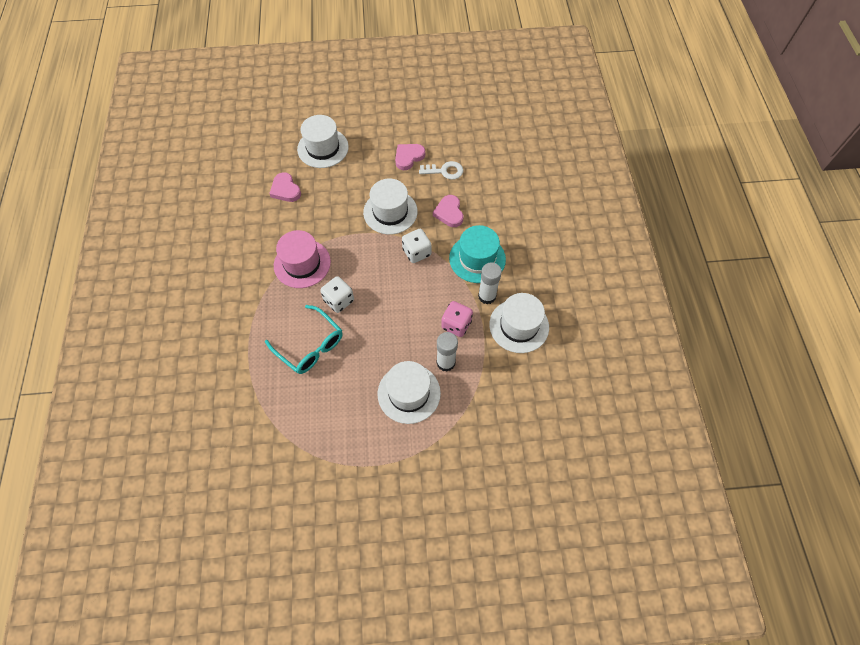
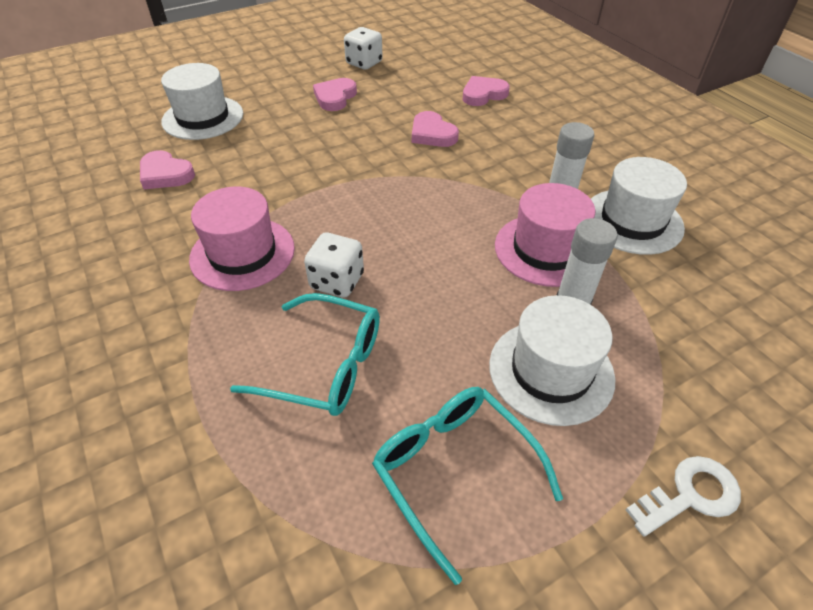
camera: 25 degrees left, 15 degrees down
white hat [363,179,418,235] -> none
white dice [402,229,431,263] -> white dice moved to [344,27,383,69]
white key [419,161,463,180] -> white key moved to [626,456,741,536]
pink dice [441,301,473,337] -> pink hat [495,183,595,287]
turquoise hat [449,225,506,283] -> none
none -> turquoise glasses [372,387,563,585]
none -> pink heart [463,76,510,106]

